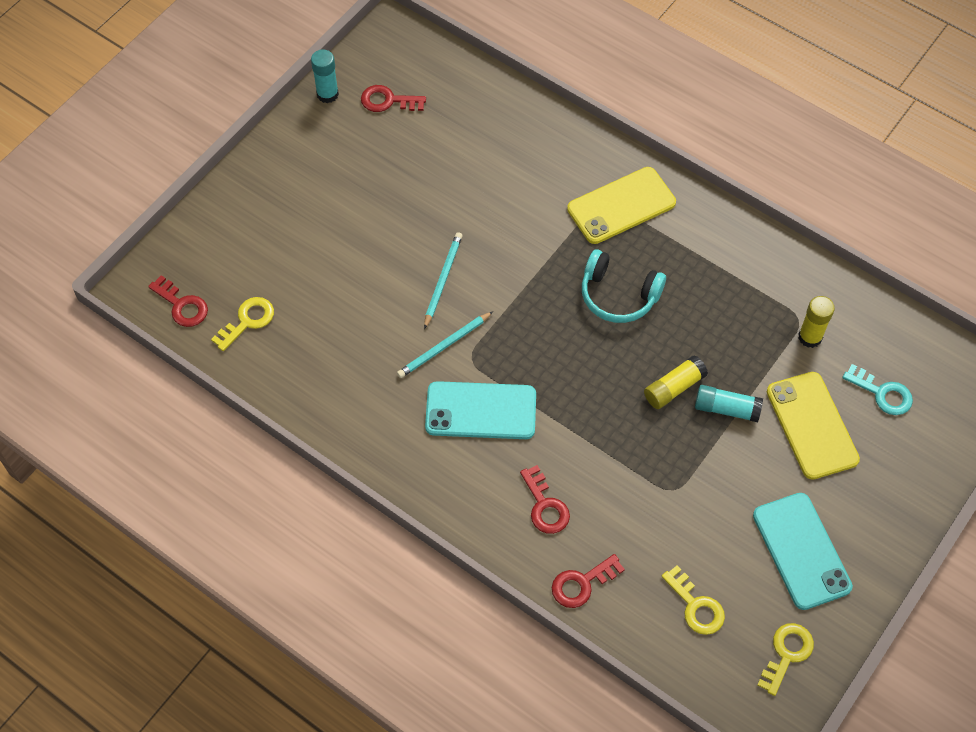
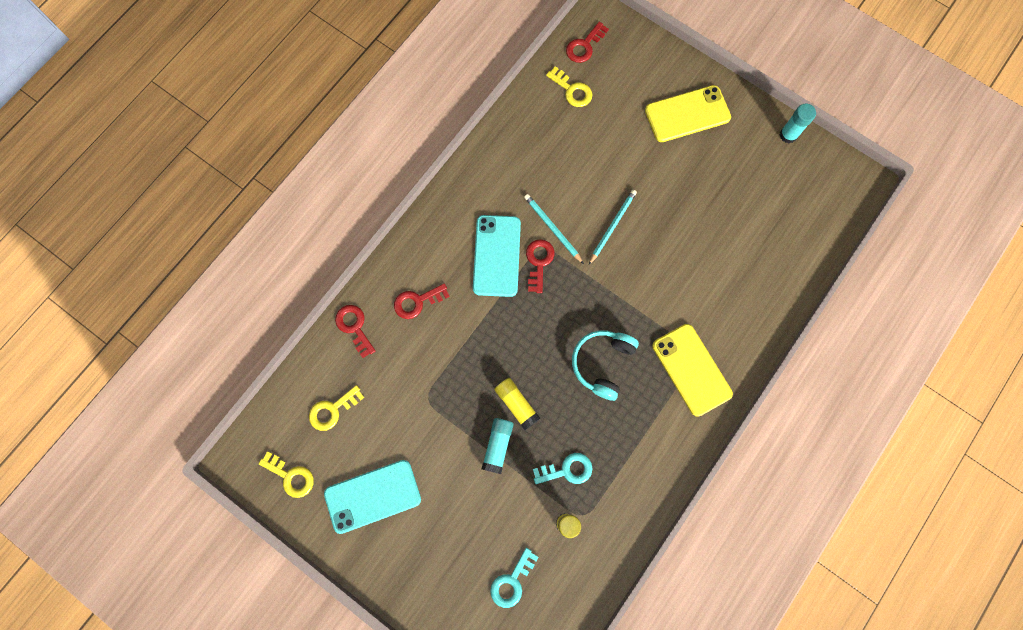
camera: 90 degrees right, 15 degrees up
red key [361,85,426,112] -> red key moved to [526,239,555,293]
turquoise pencil [424,232,462,329] -> turquoise pencil turned 75 degrees counterclockwise [589,190,637,265]
yellow phone [767,372,860,480] -> yellow phone moved to [645,85,731,142]
none -> turquoise key [533,453,592,484]

